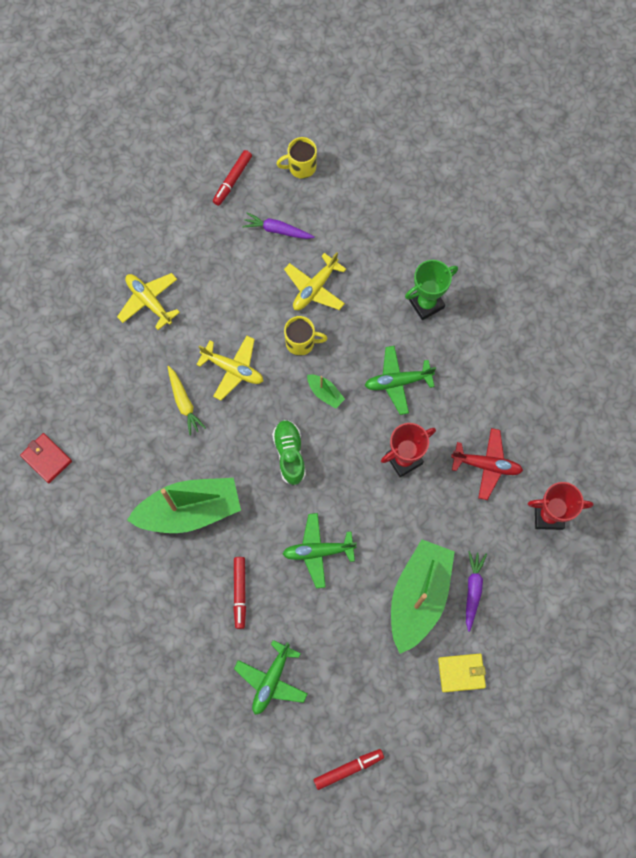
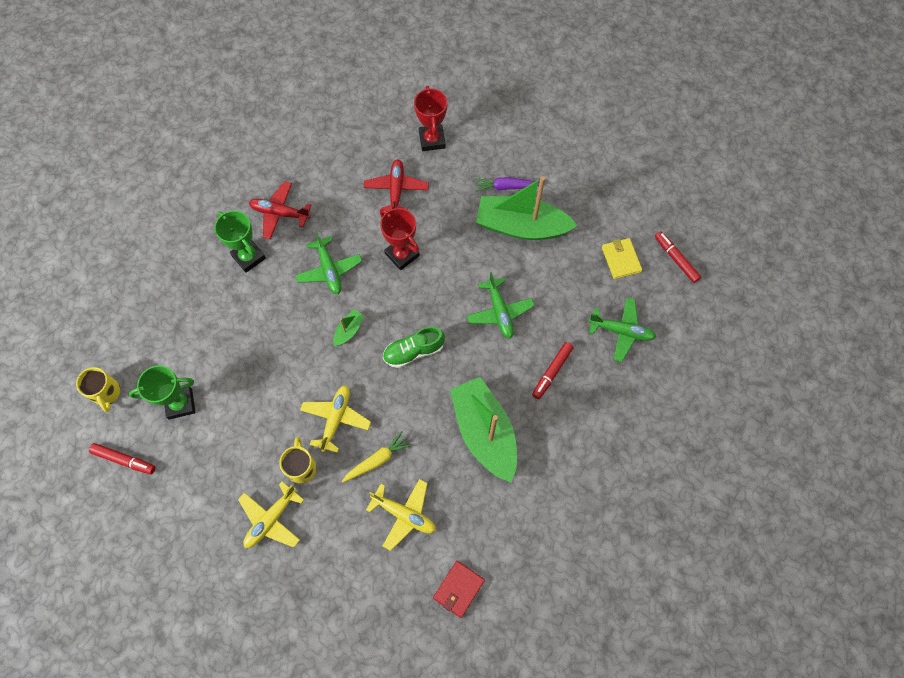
camera: 100 degrees left, 5 degrees down
red marker [233,557,246,629] -> red marker turned 135 degrees clockwise [532,342,574,399]
purple carrot [242,212,315,239] -> green trophy [129,365,195,420]
yellow plane [284,252,346,310] -> yellow plane moved to [366,479,436,551]
yellow mug [284,316,328,356] -> yellow mug moved to [279,437,317,484]
yellow wallet [438,654,486,692] -> yellow wallet moved to [602,238,642,279]
none -> red plane [249,181,311,239]

